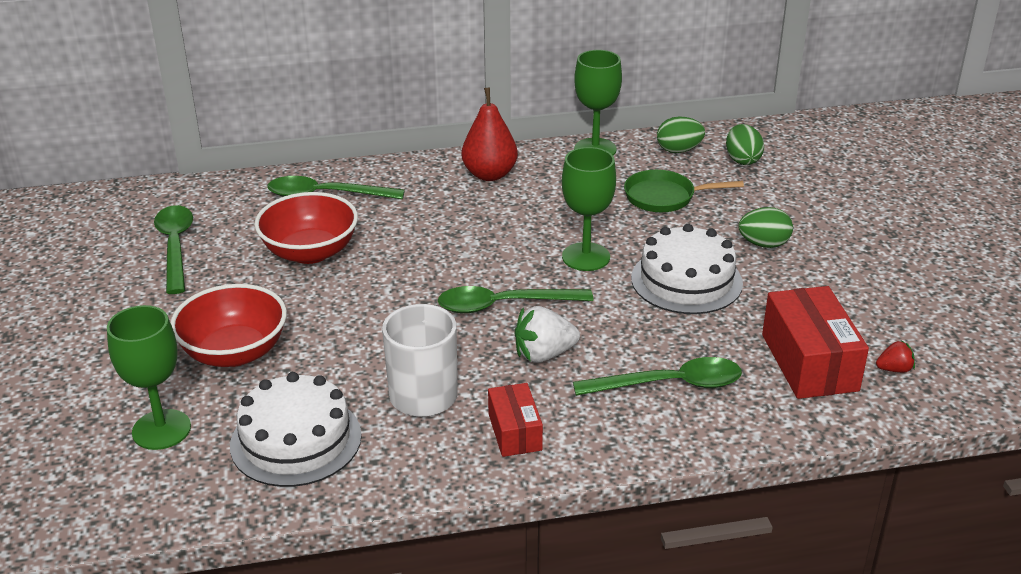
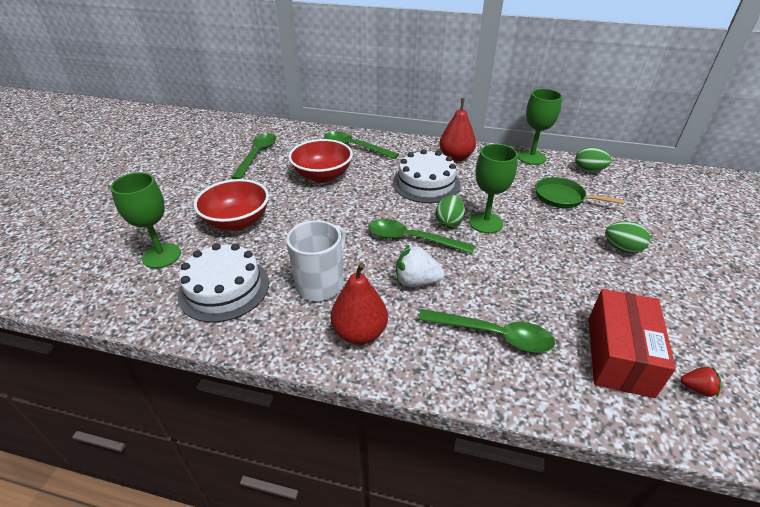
camera: 25 degrees right, 5 degrees up
red box [488,383,543,457] -> red pear [331,263,388,344]
white cake [631,224,743,314] -> white cake moved to [393,149,460,203]
green egg [726,124,764,165] -> green egg moved to [436,195,465,228]

